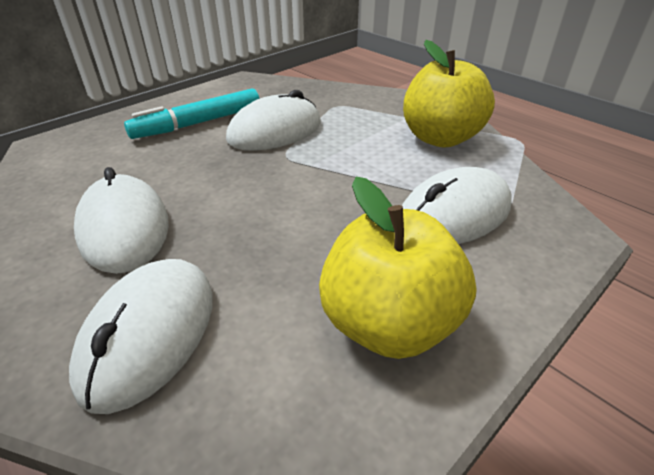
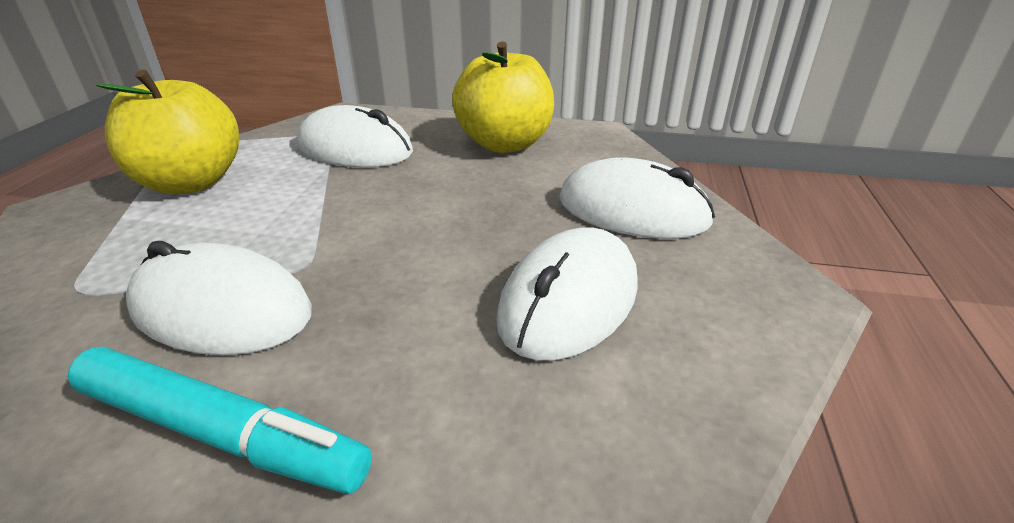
camera: 125 degrees left, 5 degrees down
white mouse [69,259,213,414] -> white mouse turned 45 degrees clockwise [559,157,715,239]

